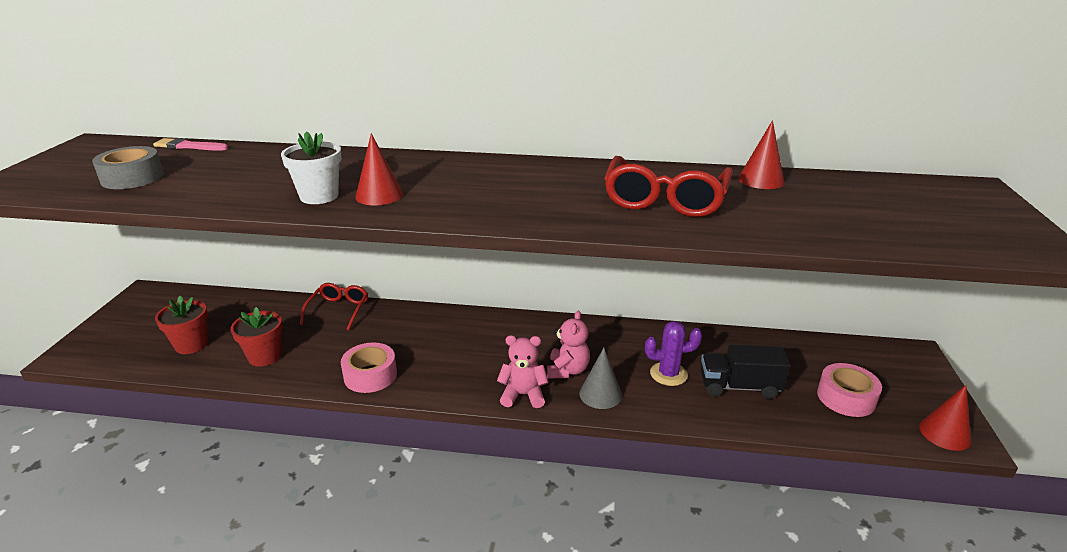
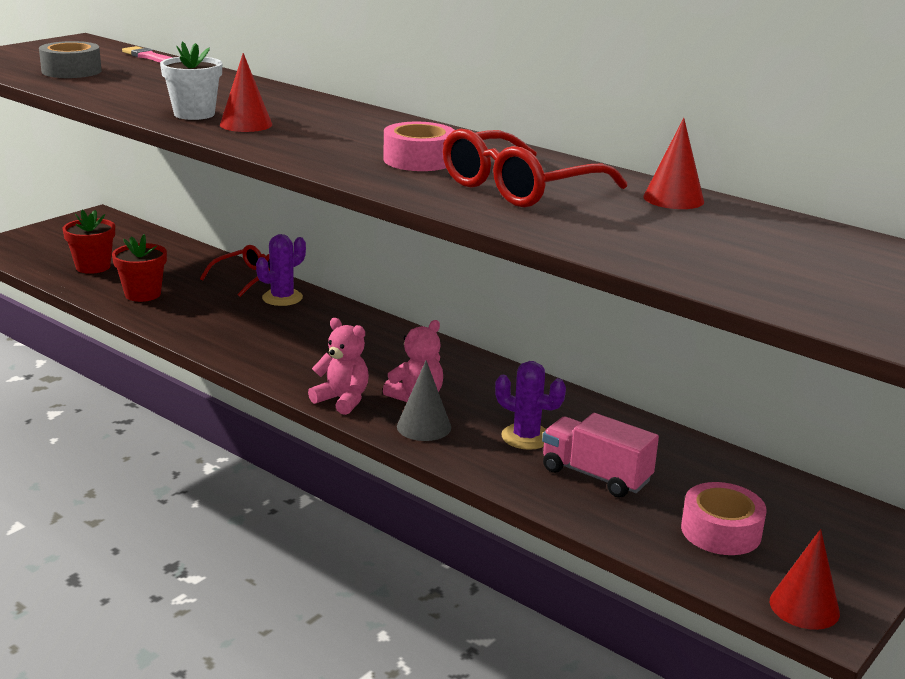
camera: 30 degrees right, 5 degrees down
pink tape [341,342,397,393] -> pink tape moved to [383,122,454,171]
black truck [701,345,790,399] -> pink truck [542,413,659,498]
none -> purple cactus [256,234,306,306]

